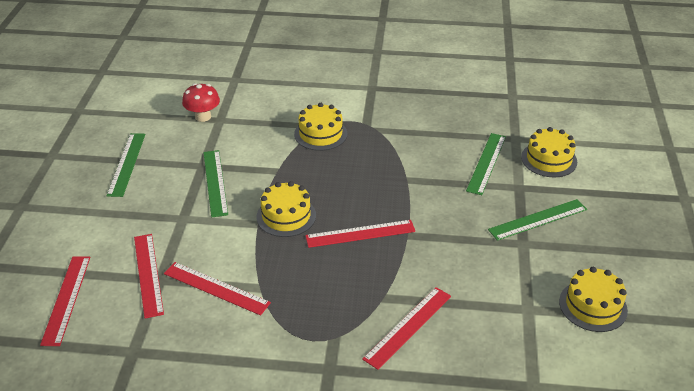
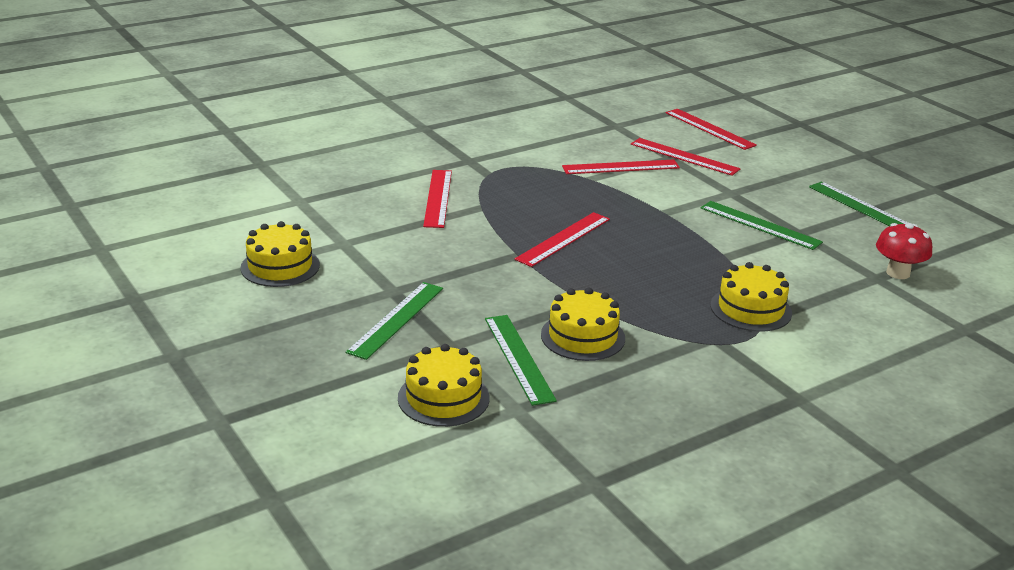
camera: 140 degrees right, 10 degrees down
yellow cake [256,181,316,237] -> yellow cake moved to [541,287,625,361]

